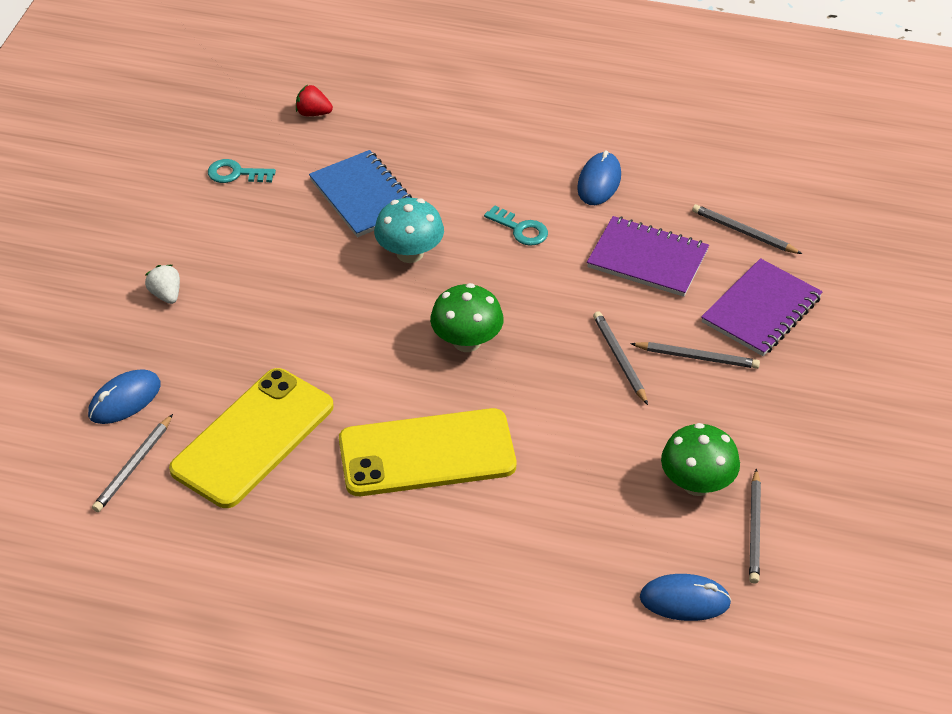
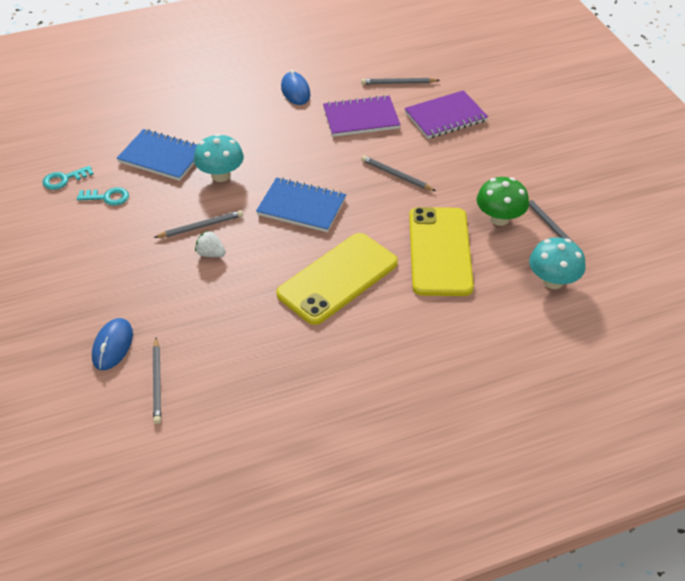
camera: 35 degrees left, 0 degrees up
white strawberry [145,265,180,304] -> white strawberry moved to [195,230,226,257]
yellow phone [169,368,334,508] -> yellow phone moved to [409,207,474,296]
red strawberry [296,85,333,116] -> none
green mushroom [430,283,504,352] -> blue notebook [256,177,346,232]
turquoise key [484,205,548,246] -> turquoise key moved to [77,187,129,206]
grey pencil [630,342,760,369] -> grey pencil moved to [153,210,243,238]
blue mouse [640,574,732,621] -> turquoise mushroom [529,237,586,289]
purple notebook [701,258,823,356] -> purple notebook turned 60 degrees clockwise [404,90,488,139]

